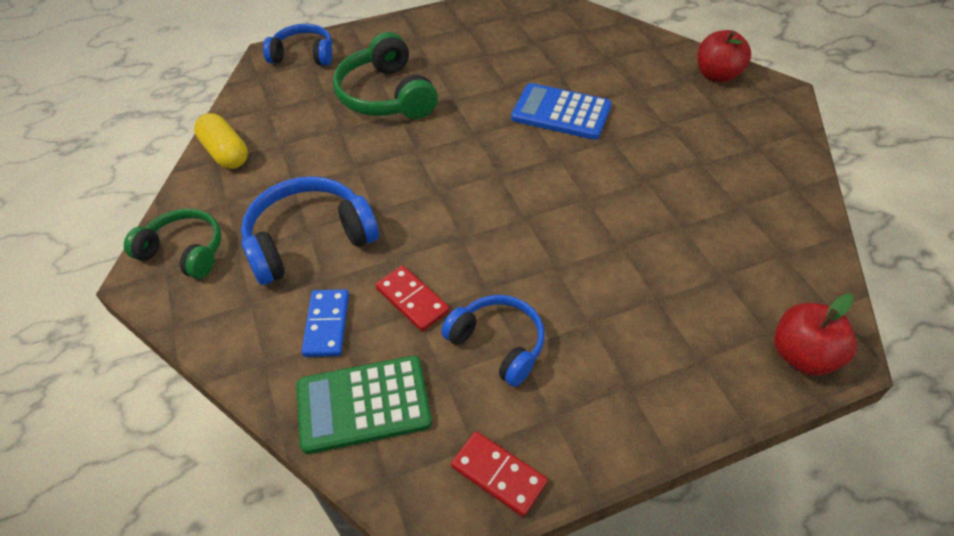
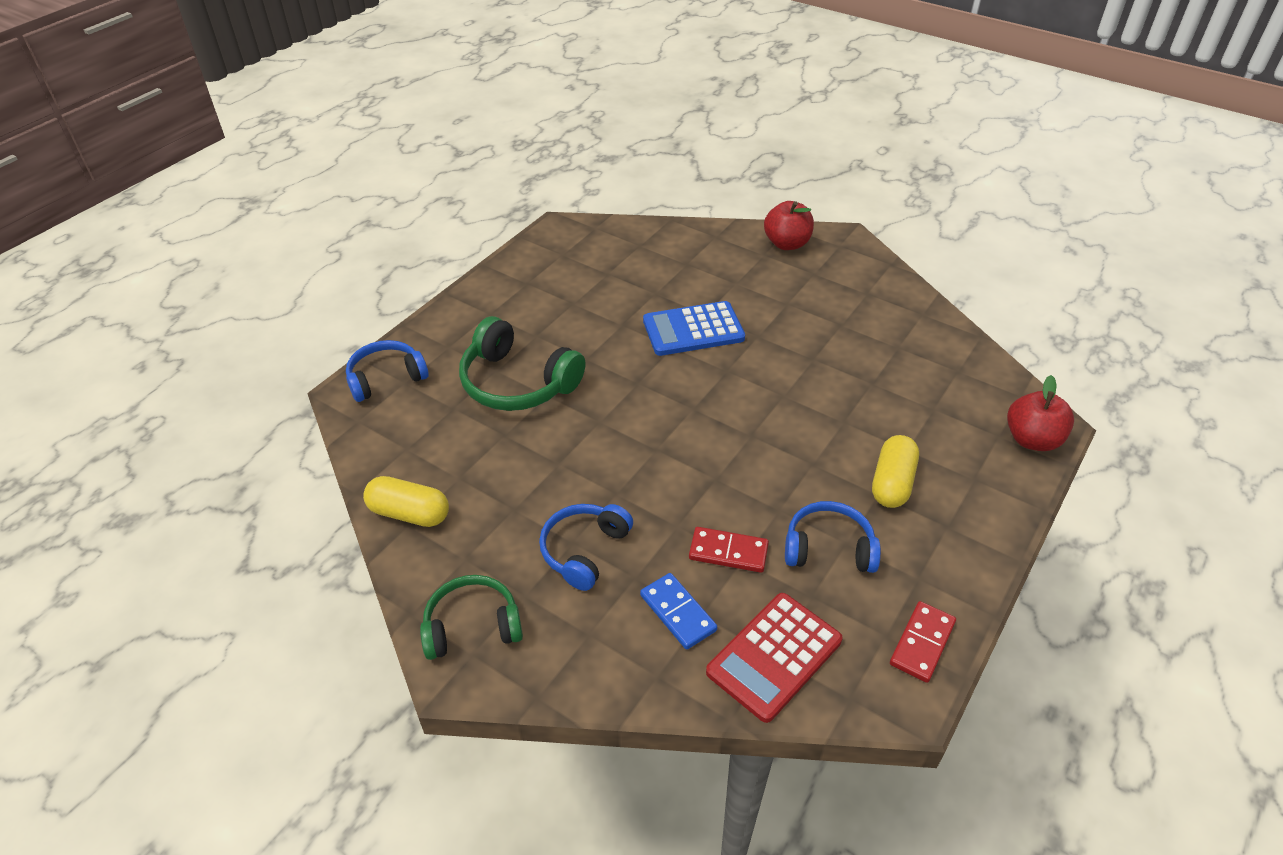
camera: 35 degrees left, 5 degrees down
blue headphones [241,176,379,285] -> blue headphones [539,504,633,591], size x0.67
green calculator [296,356,432,454] -> red calculator [706,593,843,723]
red domino [451,431,548,517] -> red domino turned 60 degrees counterclockwise [890,601,956,683]
none -> yellow capsule [872,435,919,508]

